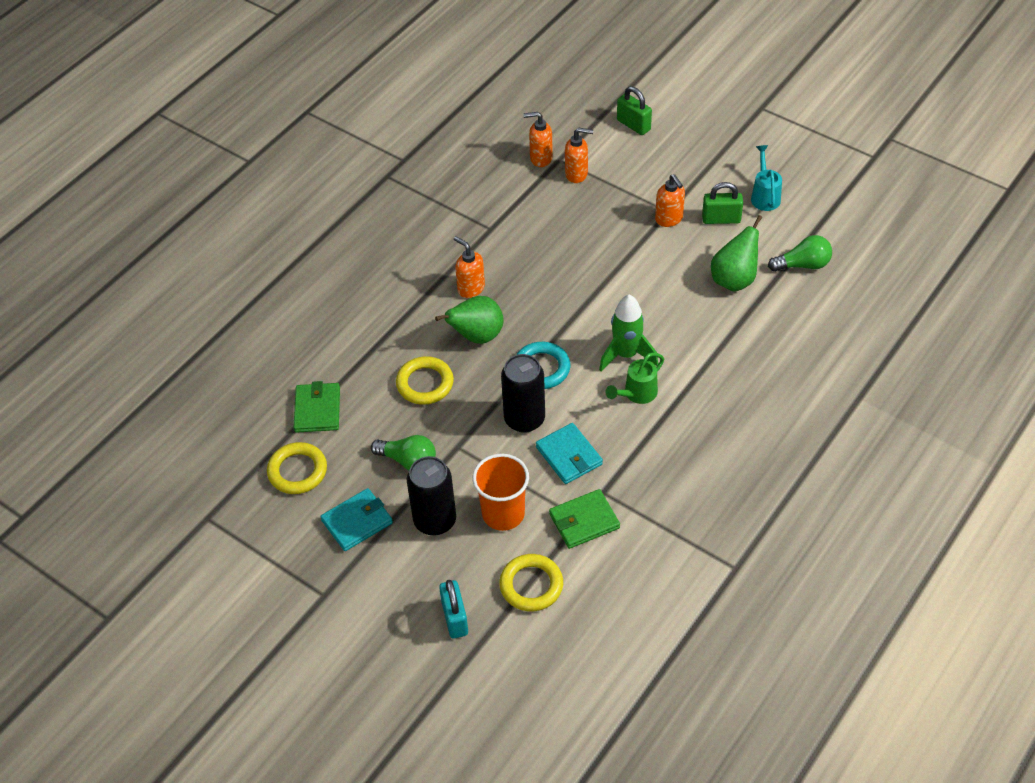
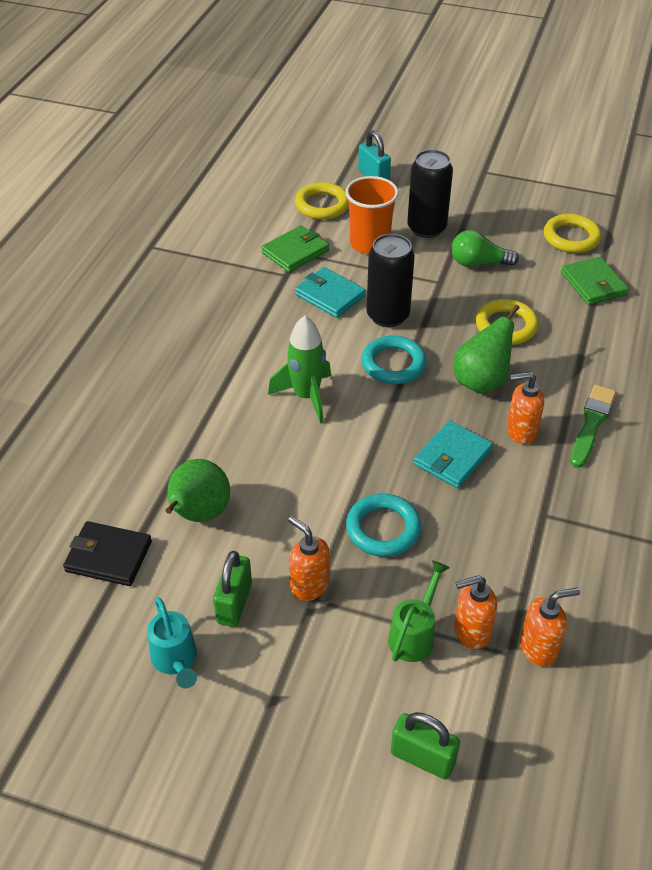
camera: 160 degrees right, 5 degrees down
turquoise wallet [320,488,393,551] -> turquoise wallet moved to [414,421,493,488]
orange soap dispenser [454,236,485,298] -> orange soap dispenser turned 150 degrees clockwise [507,372,544,444]
green watering can [605,352,664,404] -> green watering can moved to [388,560,450,662]
green padlock [702,182,743,224] -> green padlock turned 60 degrees counterclockwise [213,551,252,627]
green light bulb [768,235,832,272] -> black wallet [63,521,152,586]
none -> turquoise ring [346,494,421,557]
none -> green brush [570,385,616,468]

